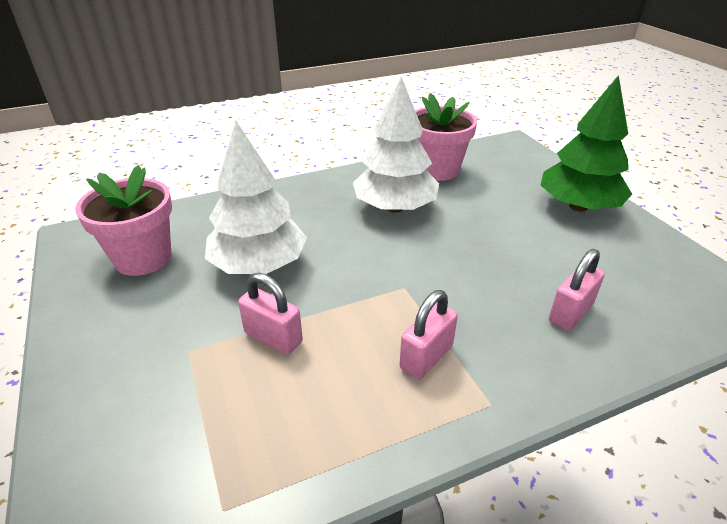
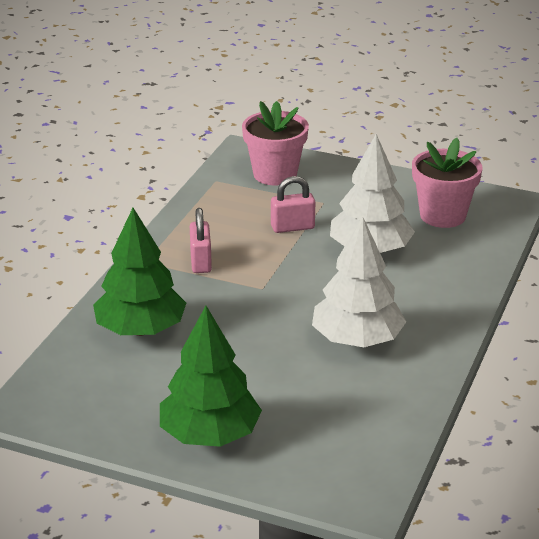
camera: 135 degrees right, 5 degrees down
pink flower pot [415,93,477,181] -> pink flower pot moved to [242,101,309,185]
pink padlock [549,249,604,331] -> green tree [93,208,186,336]

